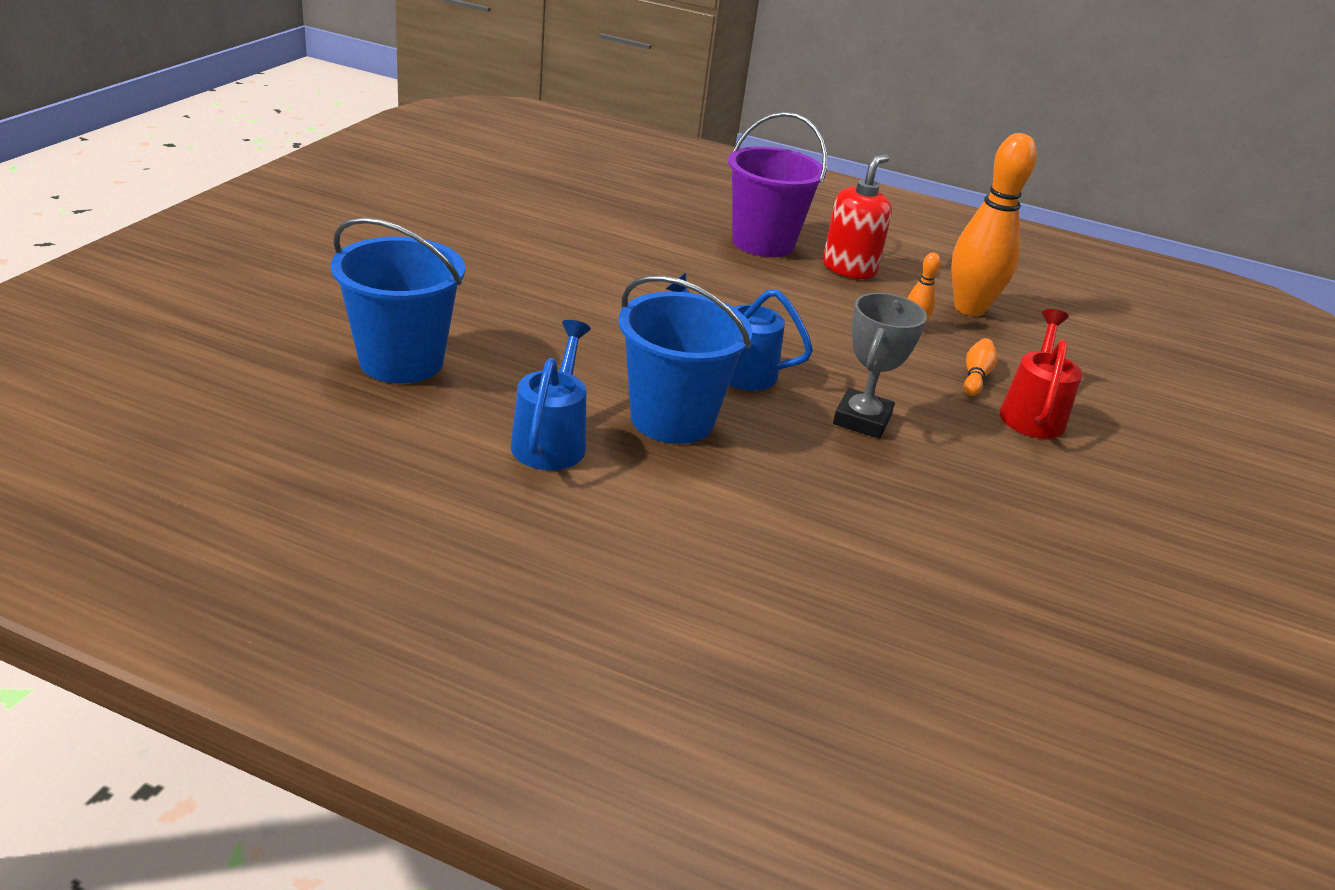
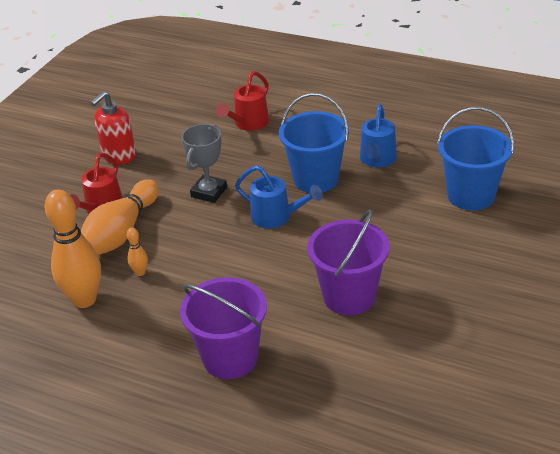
camera: 170 degrees left, 5 degrees up
red soap dispenser [823,154,892,279] -> red soap dispenser moved to [90,91,136,164]
orange bowling pin [964,338,997,396] -> orange bowling pin [81,179,159,255], size x2.31
none -> red watering can [216,71,269,131]
none -> purple bucket [307,209,390,315]

